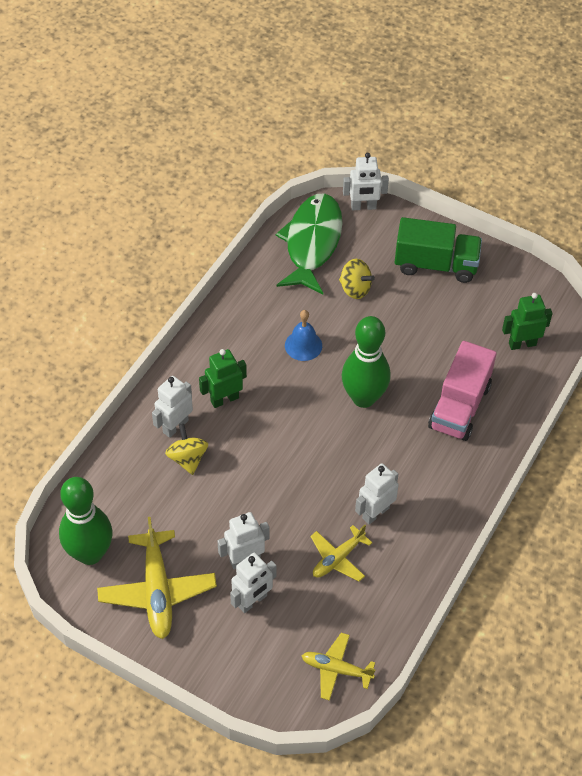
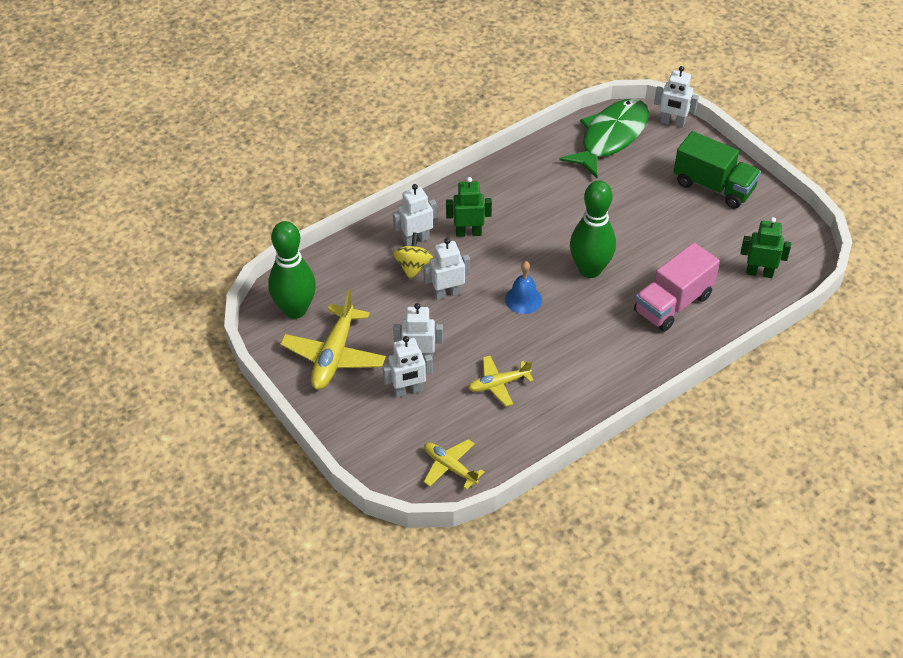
camera: 25 degrees right, 5 degrees down
blue bell [285,310,322,361] -> blue bell moved to [505,261,542,314]
yellow spinning top [339,259,375,299] -> none
white robot [355,463,399,525] -> white robot moved to [423,238,470,300]

